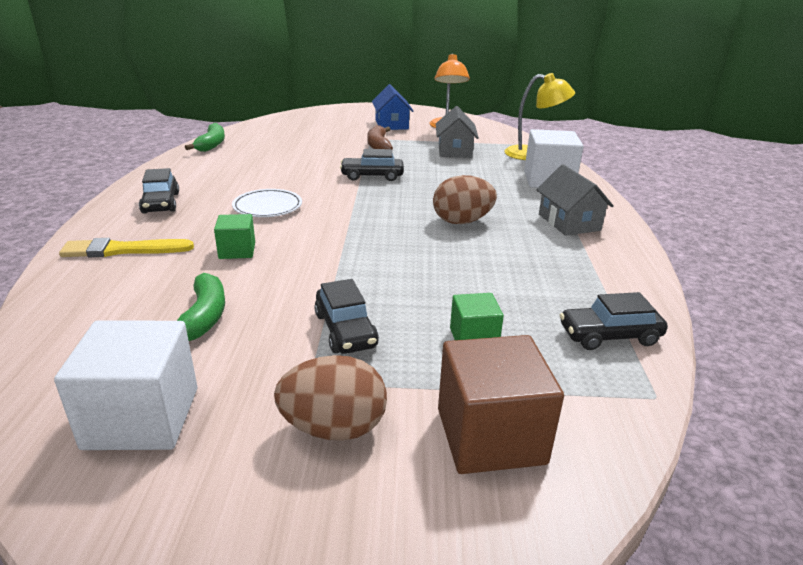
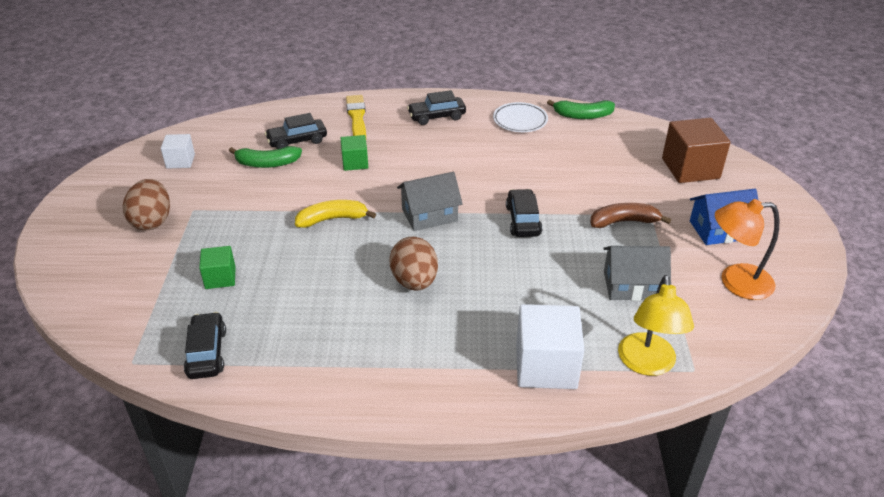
camera: 90 degrees right, 10 degrees up
white cube [54,320,197,450] -> white cube [161,134,195,169], size x0.56
white plate [232,189,302,217] -> white plate moved to [493,102,548,132]
black car [314,279,379,354] -> black car moved to [265,113,327,149]
brown cube [438,335,564,474] -> brown cube moved to [662,118,731,183]
grey house [536,164,614,236] -> grey house moved to [397,172,463,231]
none -> yellow banana [295,200,376,228]

